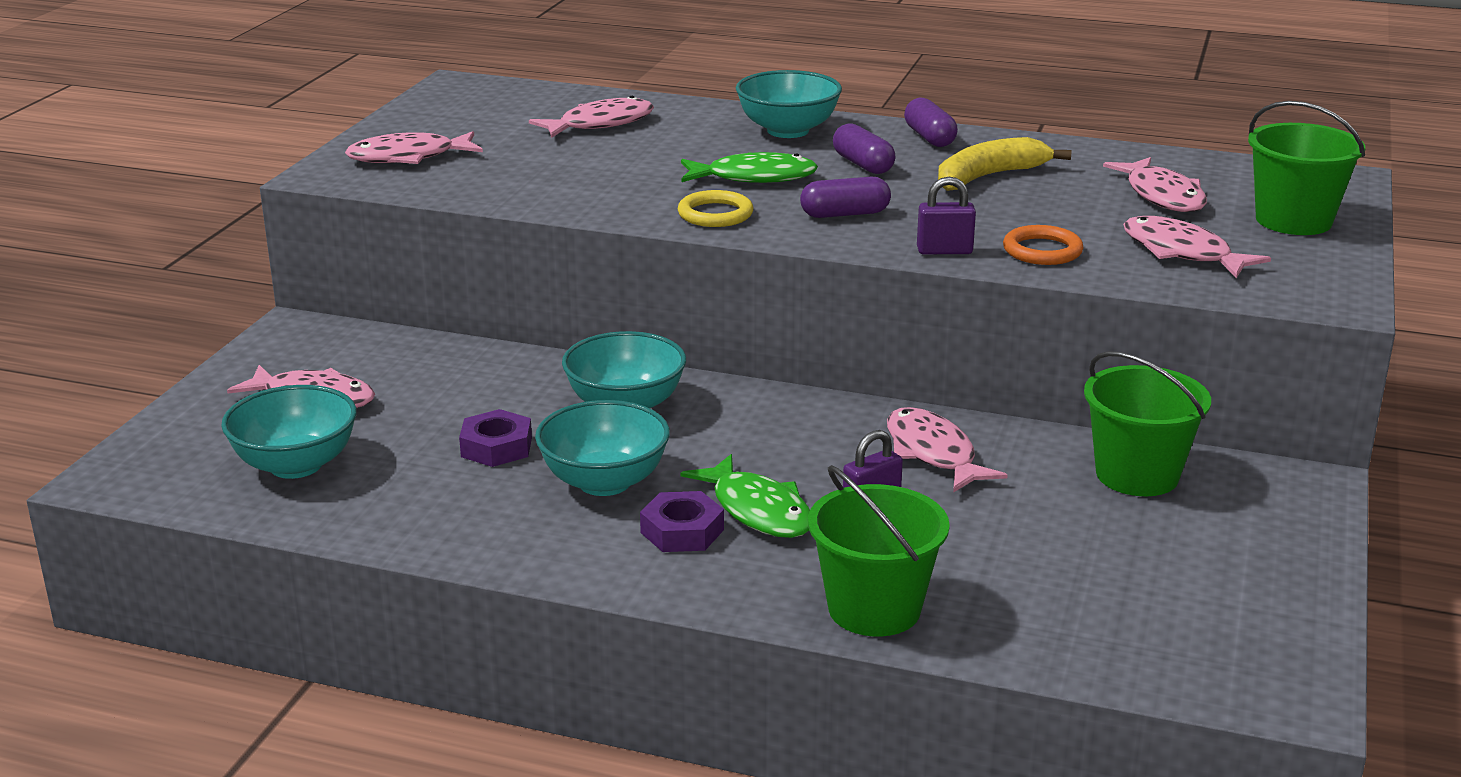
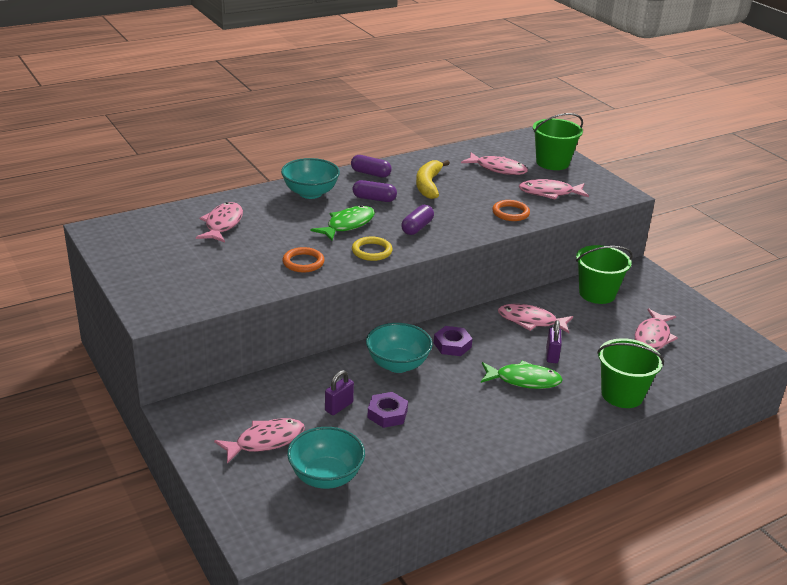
camera: 50 degrees left, 5 degrees up
pink fish [345,131,483,164] -> pink fish moved to [635,308,678,350]
turquoise bowl [535,400,670,496] -> none
purple nut [640,491,724,552] -> purple nut moved to [434,326,473,356]
purple padlock [917,177,976,254] -> purple padlock moved to [325,370,354,415]
none -> orange ring [283,247,325,272]

